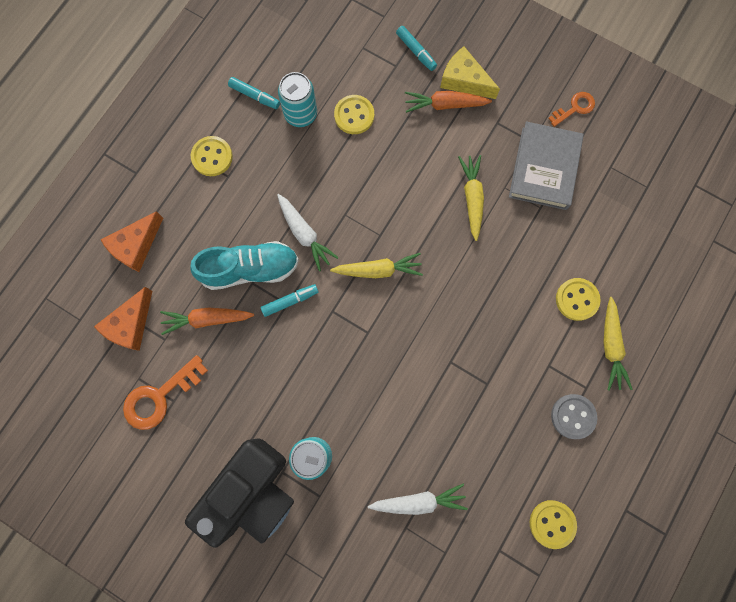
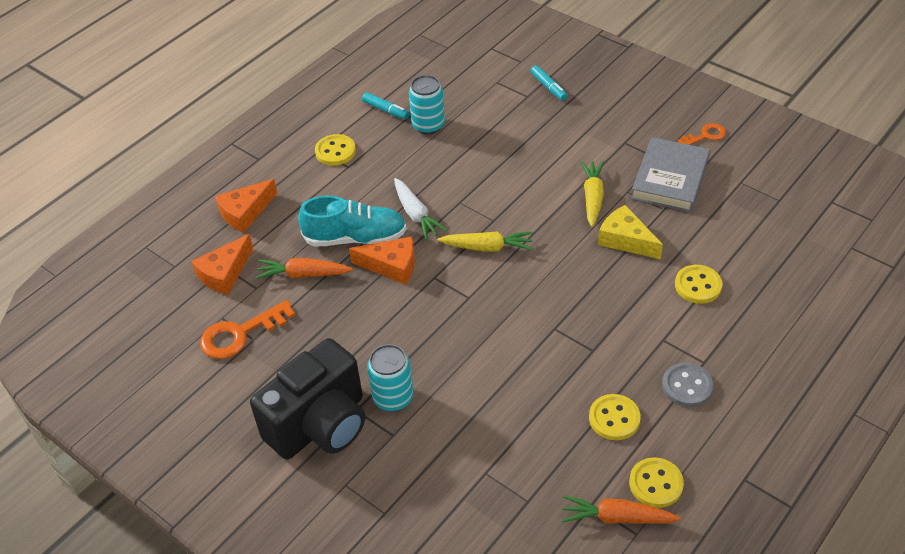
camera: 10 degrees right, 30 degrees down
turquoise marker [261,284,319,317] -> orange cheese [349,237,415,285]
yellow button [334,95,374,134] -> yellow button moved to [589,394,641,440]
white carrot [368,484,468,515] -> none
orange carrot [405,91,492,113] -> orange carrot moved to [562,495,681,524]
yellow cheese [440,47,500,99] -> yellow cheese moved to [598,205,663,259]
yellow carrot [603,297,633,391] -> none

